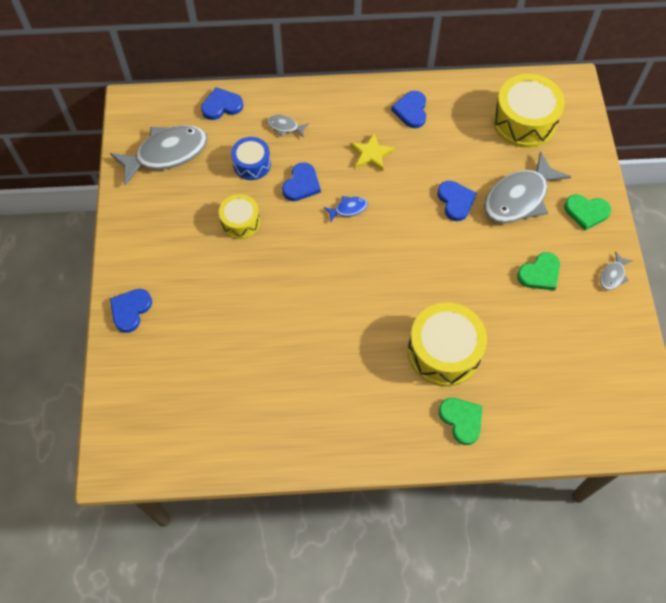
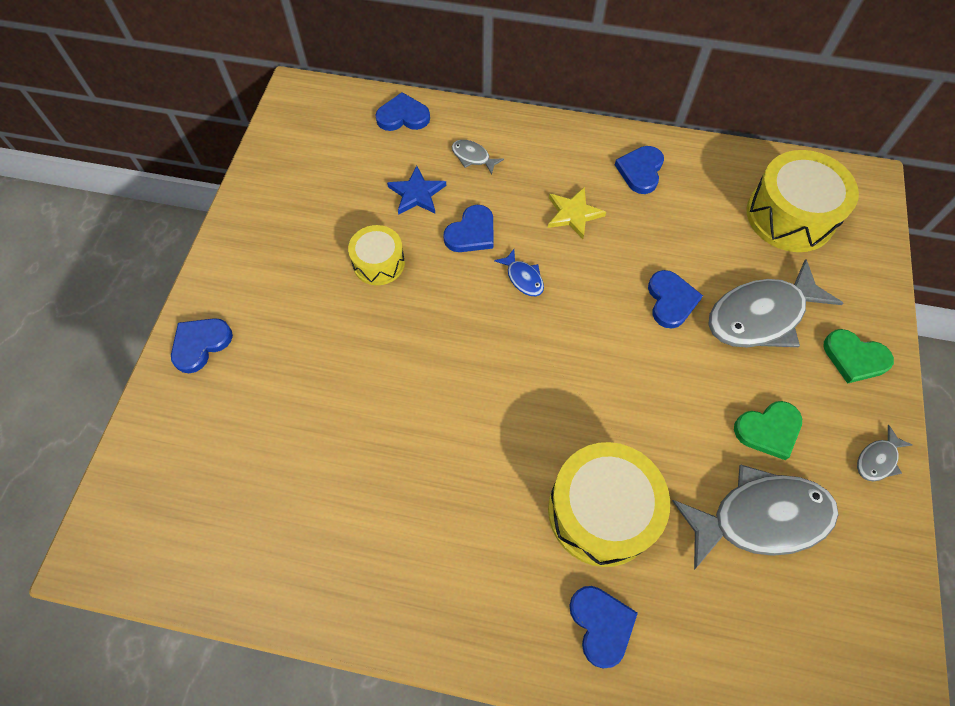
camera: 15 degrees right, 0 degrees up
grey fish [110,125,208,186] -> grey fish moved to [672,464,839,570]
blue drum [231,137,271,180] -> blue star [387,166,446,215]
blue fish [324,196,368,222] -> blue fish turned 60 degrees clockwise [494,249,544,296]
green heart [439,398,483,445] -> blue heart [569,586,638,668]

